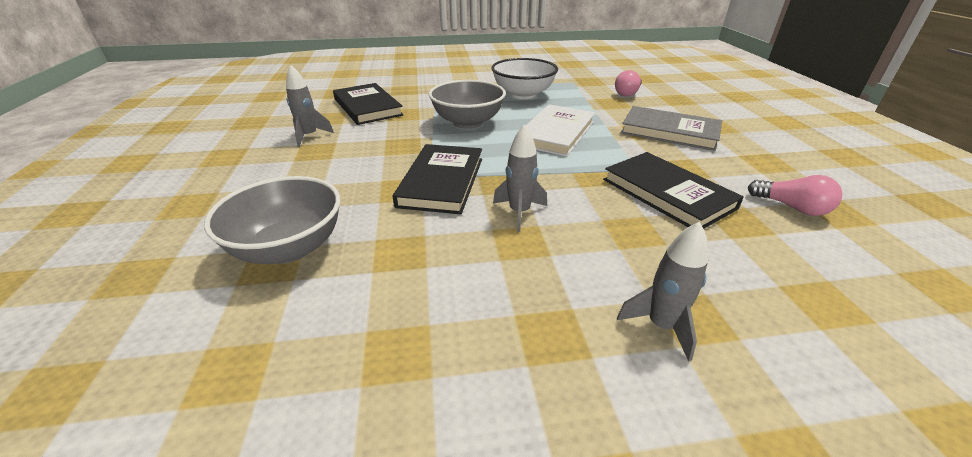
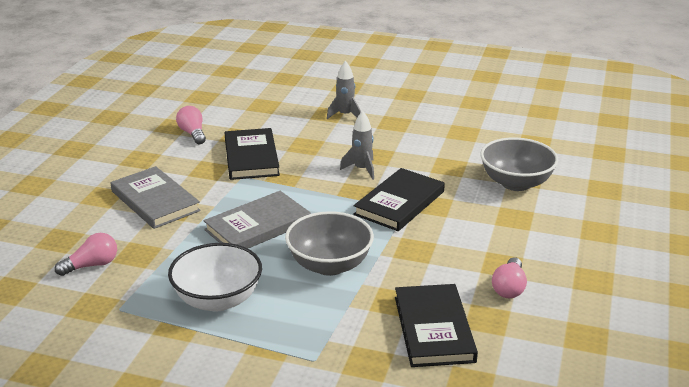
camera: 155 degrees left, 5 degrees down
grey rocket [286,65,334,147] -> pink light bulb [492,257,527,298]
white book [526,104,595,157] -> grey book [204,191,311,248]

